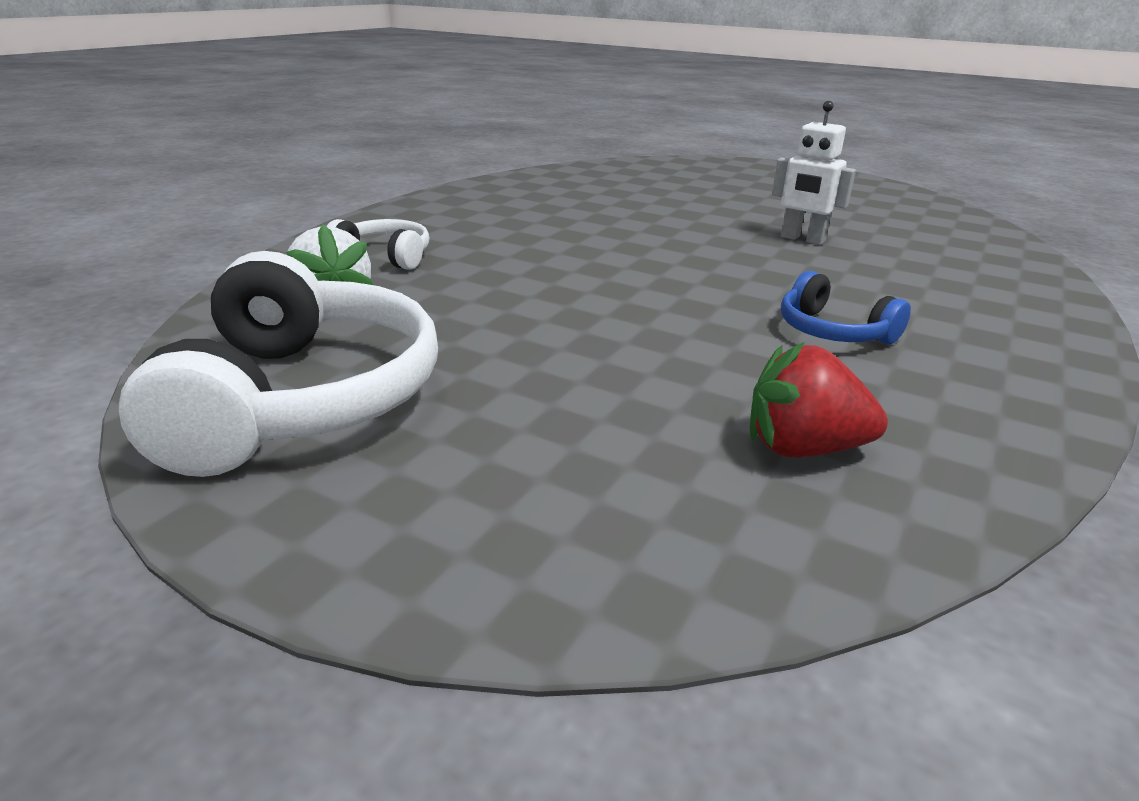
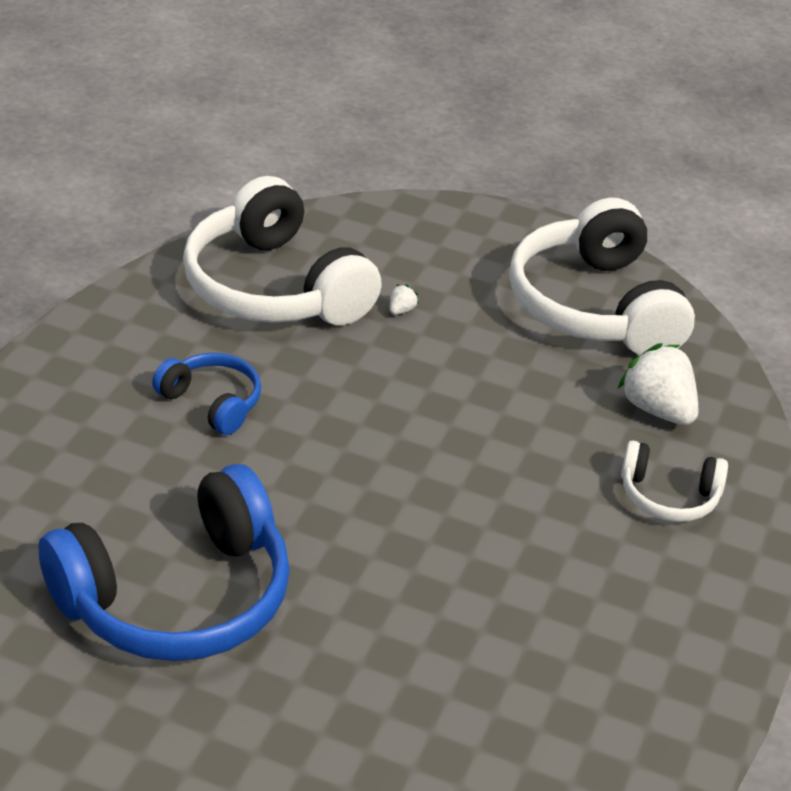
camera: 170 degrees right, 10 degrees up
red strawberry [750,342,888,458] -> white headphones [183,176,382,325]
white robot [772,101,856,245] -> blue headphones [39,464,290,661]
none -> white strawberry [390,284,419,315]

